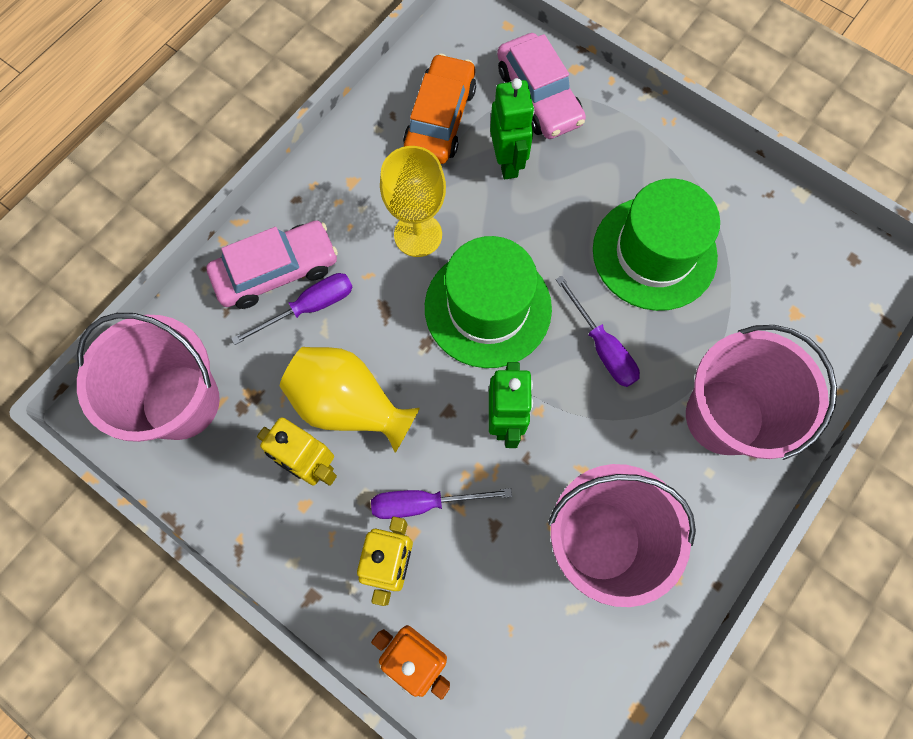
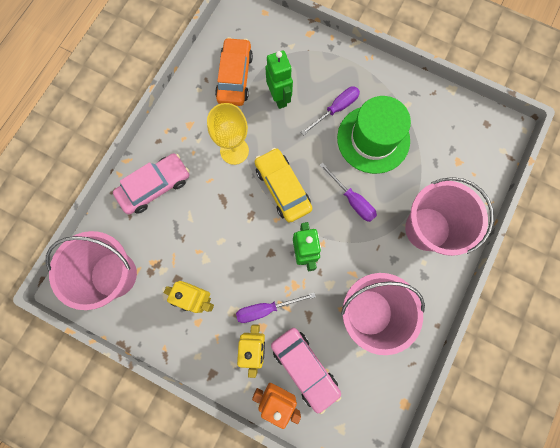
camera: 10 degrees left, 5 degrees up
purple screwdriver [231,273,353,345] -> purple screwdriver moved to [301,86,360,135]
yellow vase [280,347,420,453] -> none
green hat [425,236,552,368] -> yellow car [255,148,312,223]
pink car [497,33,586,139] -> pink car moved to [271,328,341,414]

